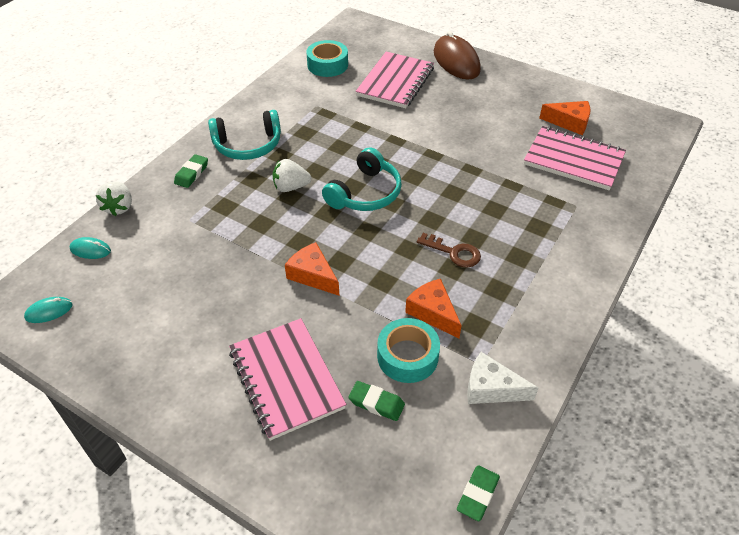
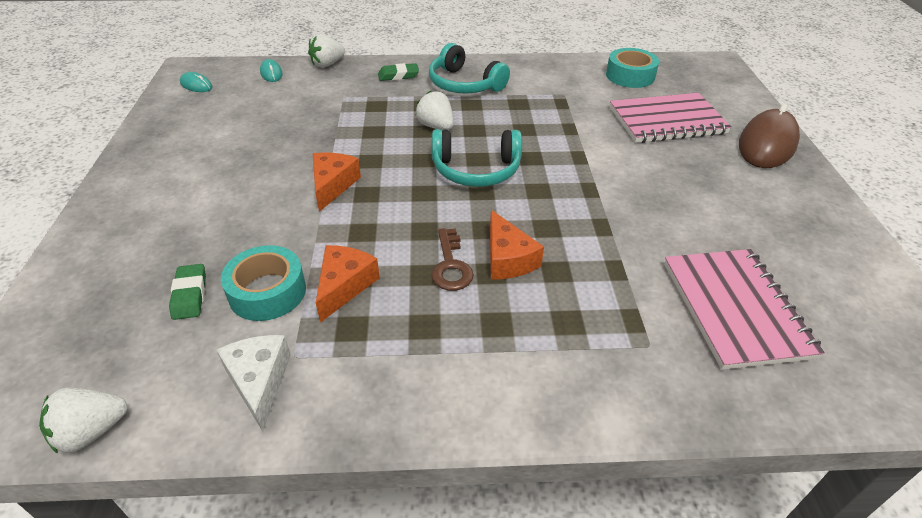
camera: 55 degrees right, 5 degrees down
pink notebook [229,318,346,441] -> none
green eraser [457,465,500,521] -> white strawberry [39,387,127,454]
orange cheese [539,101,591,135] -> orange cheese moved to [490,210,544,280]

